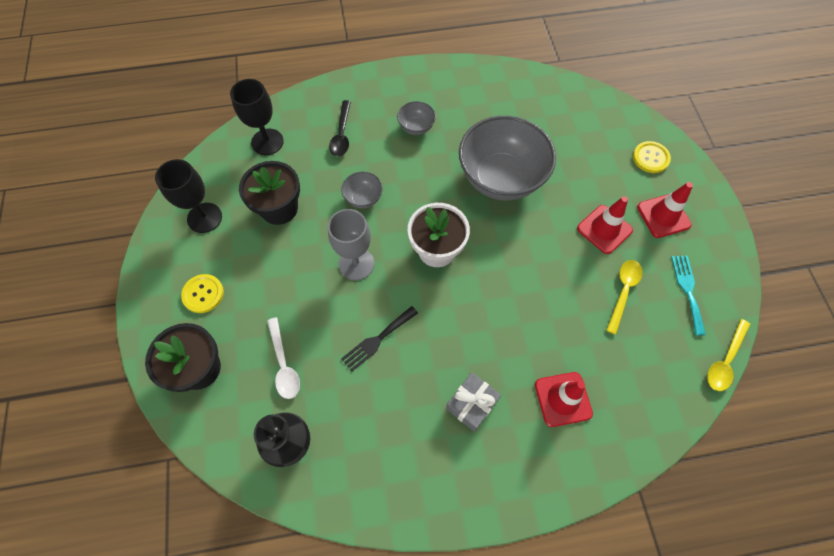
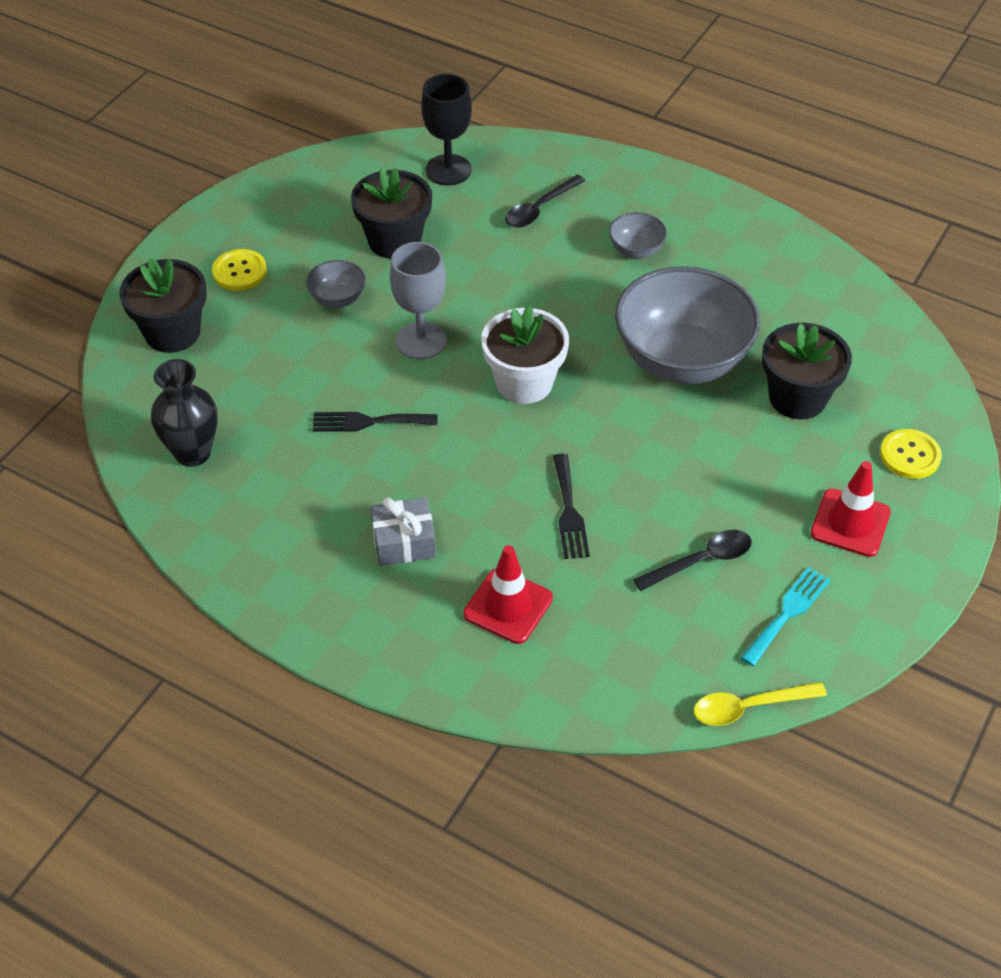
camera: 40 degrees right, 15 degrees down
black goblet [155,159,222,233] -> none
white spoon [267,317,300,399] -> none
grey bowl [341,172,383,208] -> grey bowl moved to [306,260,366,308]
red traffic cone [577,196,633,254] -> none
yellow spoon [606,260,643,335] -> black spoon [633,530,752,591]
none -> black fork [553,453,590,559]
none -> black flower pot [762,323,852,419]

